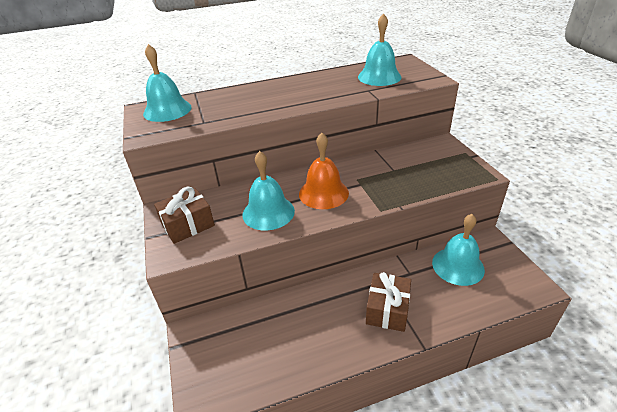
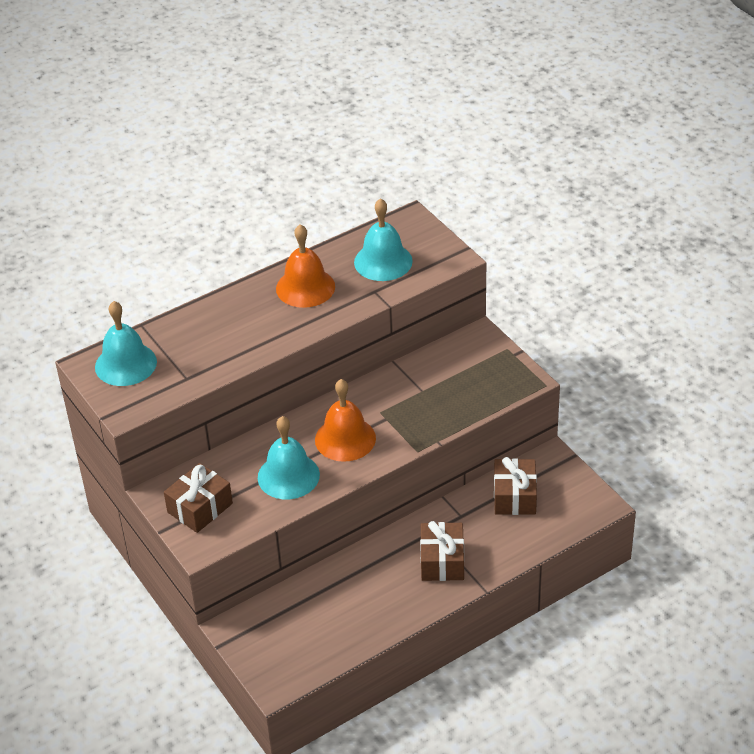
camera: 15 degrees left, 5 degrees up
turquoise bell [432,214,485,286] -> brown gift [494,457,537,515]
none -> orange bell [276,224,335,308]

